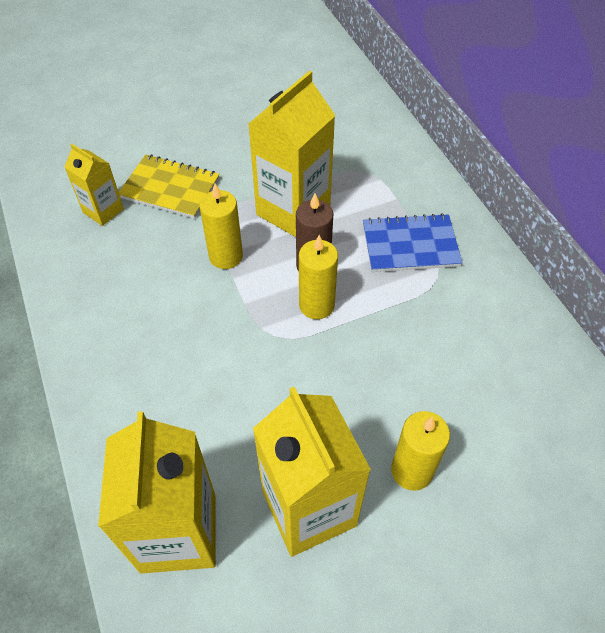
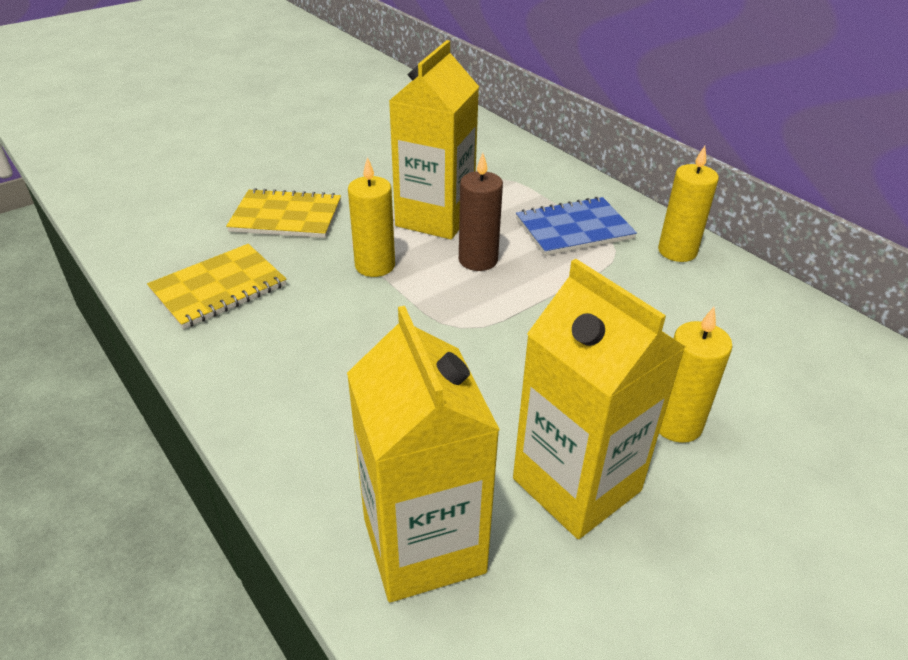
camera: 15 degrees left, 15 degrees down
yellow carton [64,143,124,226] -> none
yellow candle [299,235,338,319] -> yellow candle moved to [658,146,719,262]
none -> yellow notebook [147,244,286,329]

